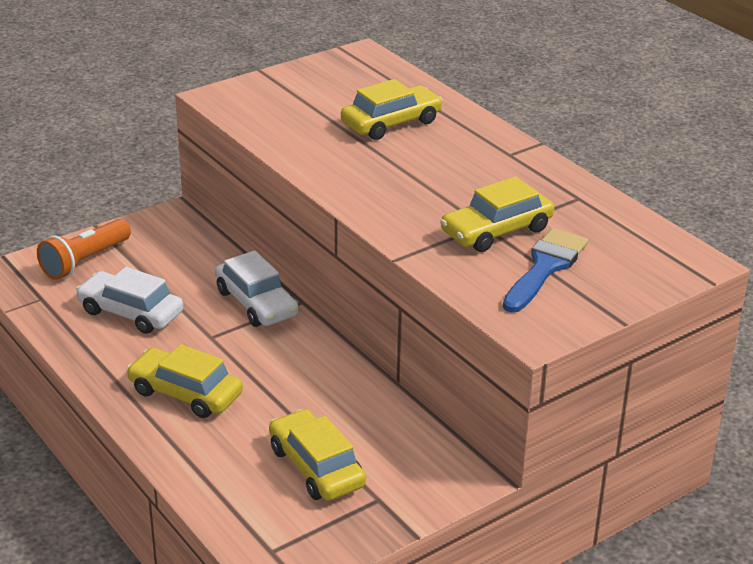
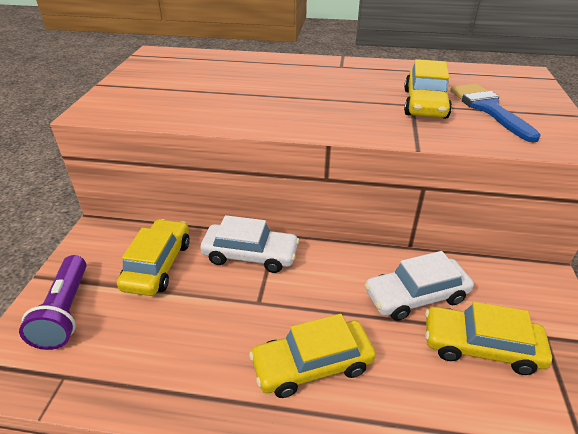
camera: 45 degrees left, 5 degrees up
orange flashlight [37,219,131,280] -> purple flashlight [19,255,86,350]
white car [76,267,183,334] -> white car moved to [365,251,474,321]
yellow car [341,79,443,140] -> yellow car moved to [117,219,190,296]

